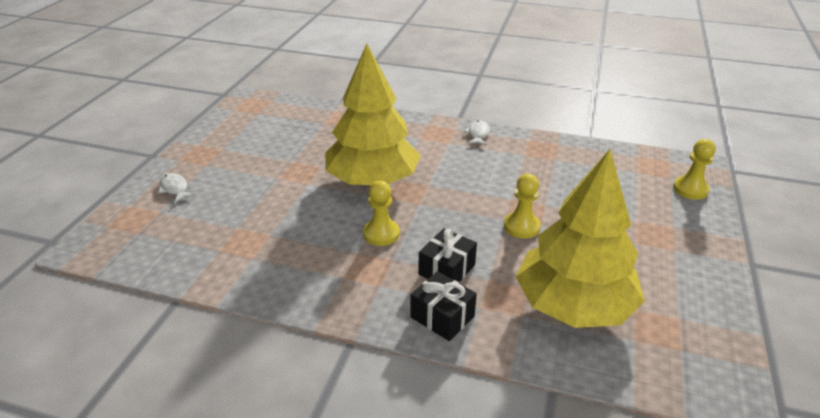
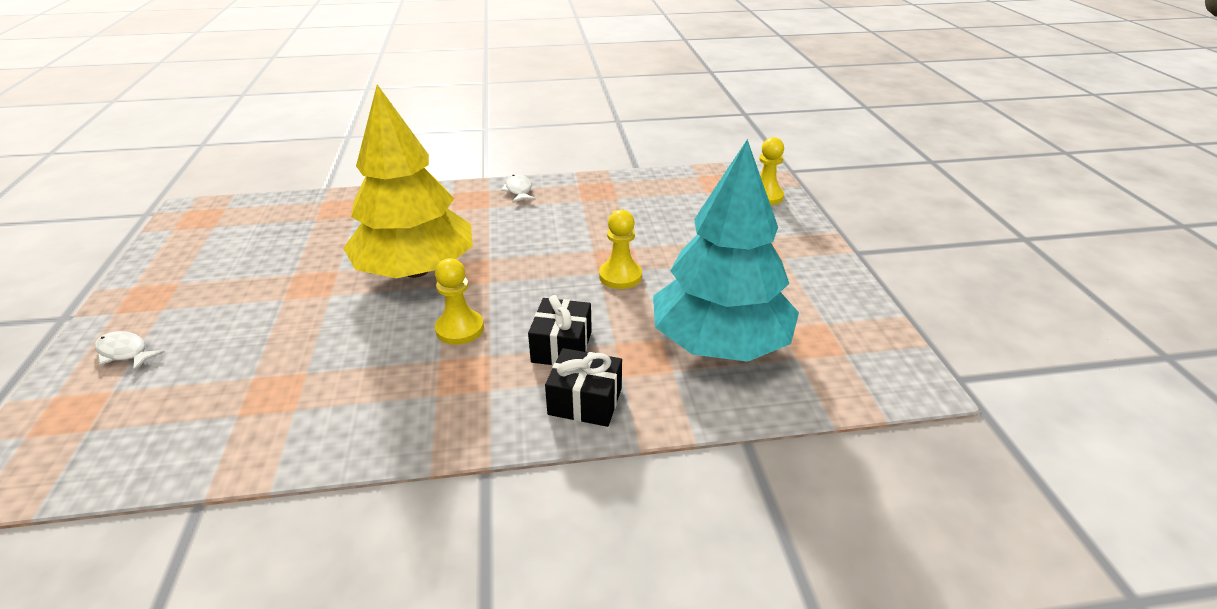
camera: 25 degrees left, 0 degrees up
yellow tree [515,149,645,328] -> turquoise tree [653,139,799,362]

